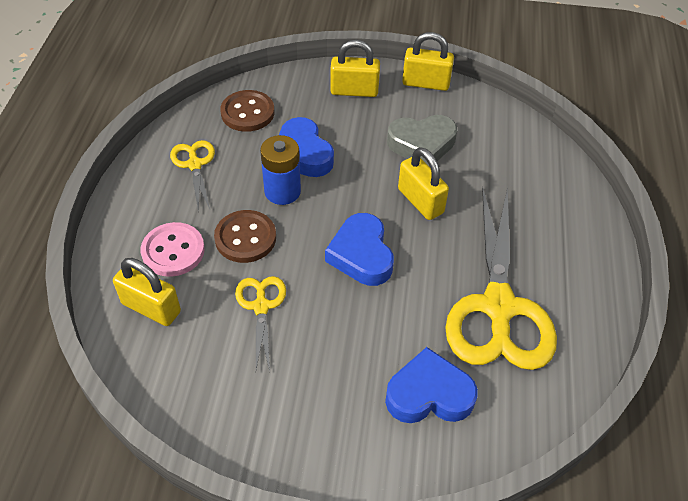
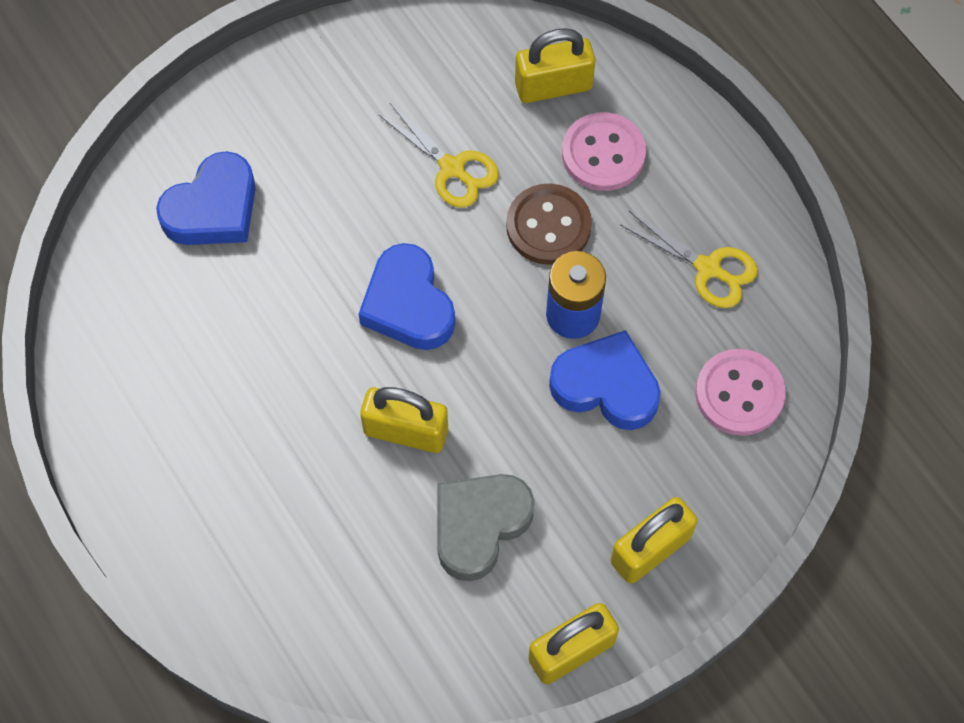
camera: 140 degrees right, 15 degrees up
brown button [220,90,274,132] -> pink button [695,349,786,436]
blue heart [325,213,394,286] -> blue heart turned 150 degrees counterclockwise [358,243,455,350]
yellow scissors [445,187,557,370] -> none

